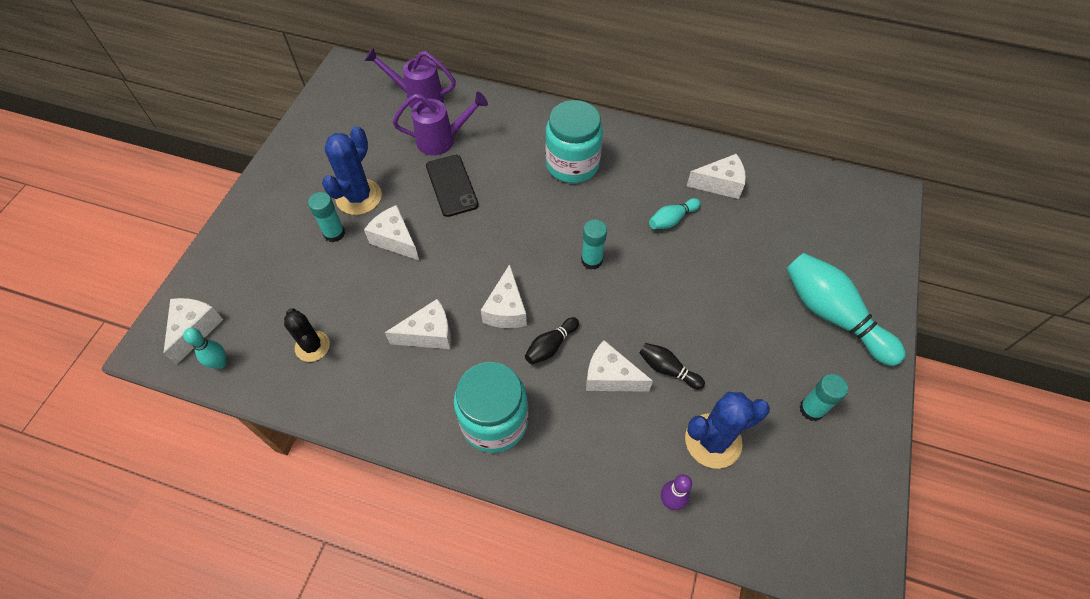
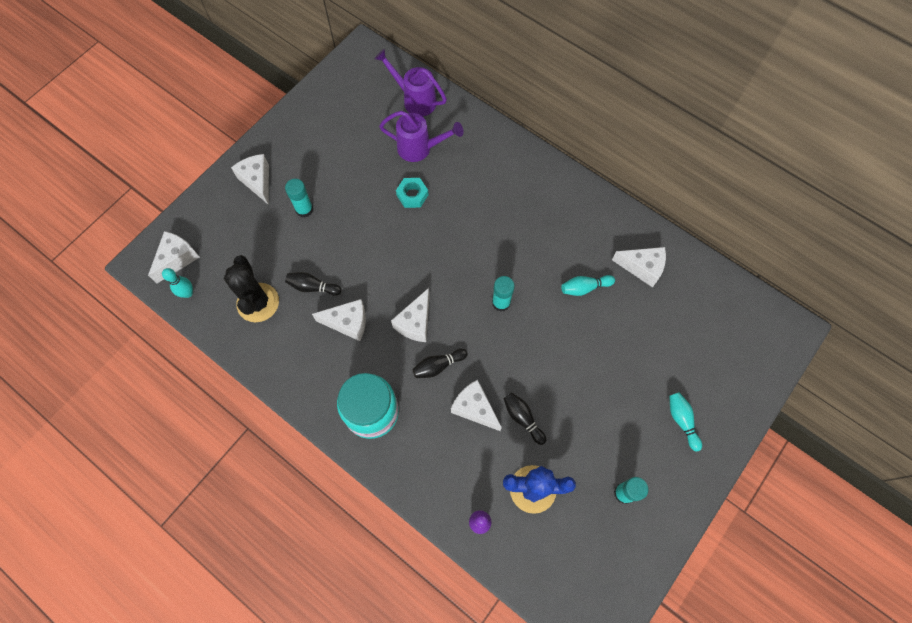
camera: 20 degrees right, 10 degrees up
black cactus [284,309,330,362] -> black cactus [224,255,279,322], size x1.52
blue cactus [322,126,382,215] -> none
white cheese [364,205,420,261] -> white cheese moved to [231,154,269,205]
black phone [426,155,479,217] -> turquoise nut [396,178,429,208]
turquoise jar [545,100,603,183] -> none
turquoise bowling pin [786,253,906,366] -> turquoise bowling pin [669,392,702,451], size x0.49
none -> black bowling pin [285,272,341,296]

